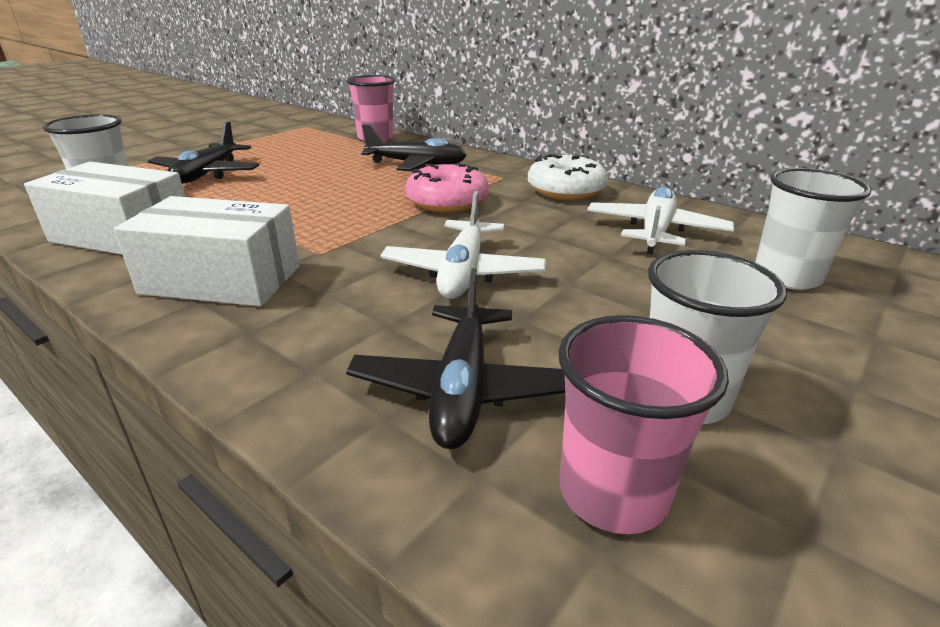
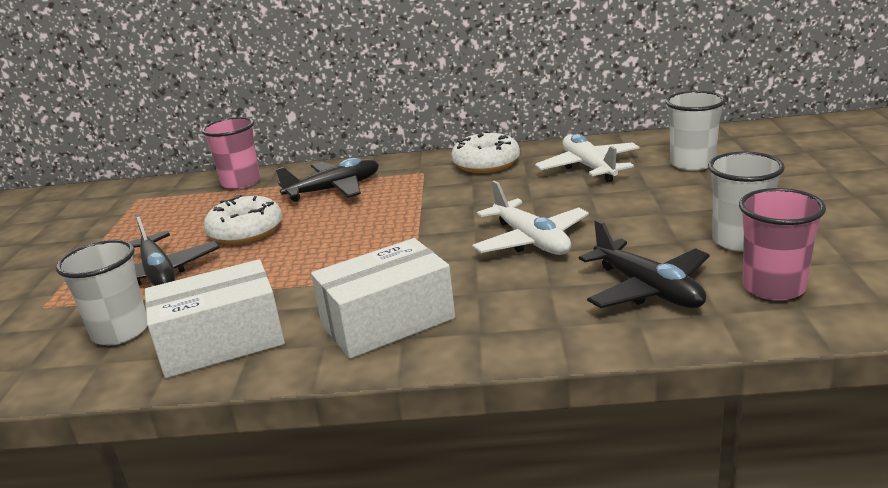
camera: 35 degrees left, 5 degrees down
pink donut [405,162,489,213] -> none
none -> white donut [204,195,282,244]

